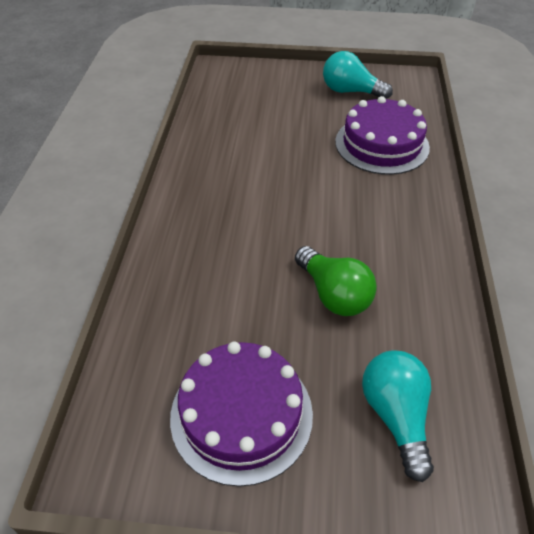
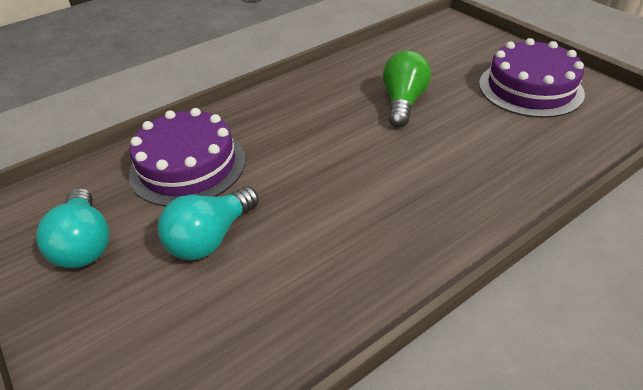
camera: 130 degrees left, 5 degrees down
turquoise light bulb [362,350,434,482] -> turquoise light bulb moved to [158,186,259,260]

